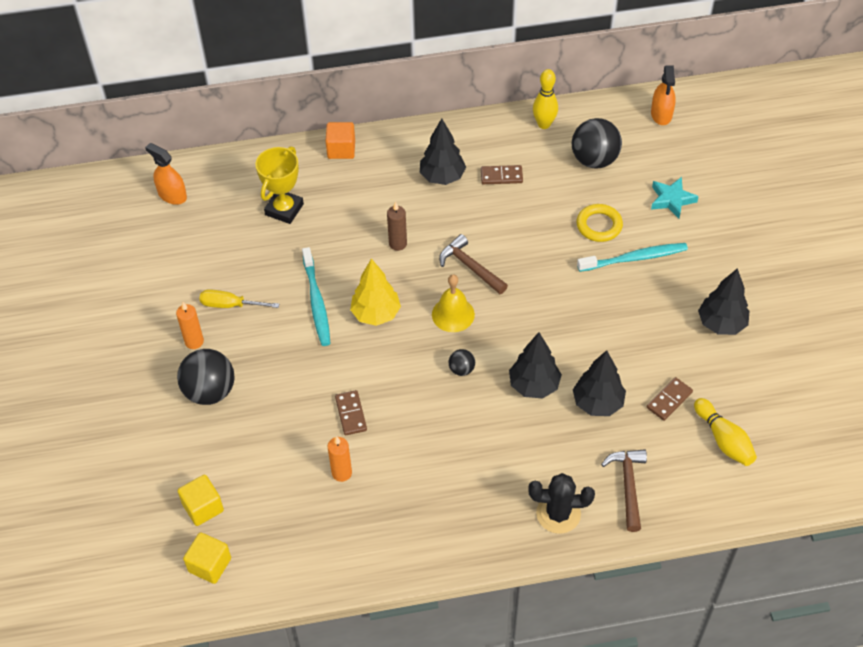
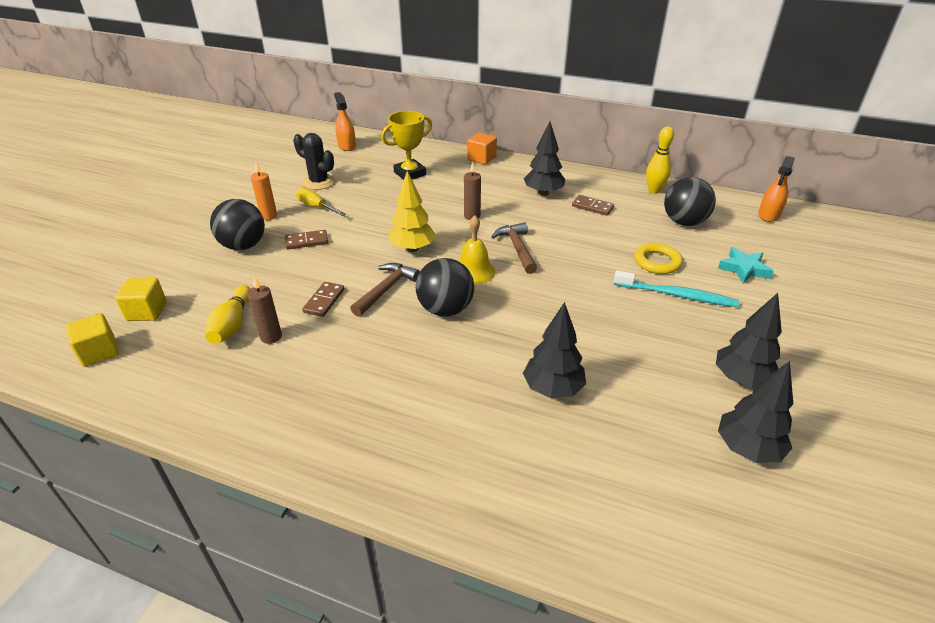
camera: 30 degrees right, 15 degrees down
turquoise toothbrush [302,247,330,346] -> none
orange candle [327,436,352,482] -> brown candle [247,276,282,344]
black ball [449,349,475,376] -> black ball [416,258,474,317], size x2.06
black tree [509,332,562,399] -> black tree moved to [718,361,793,463]
black cactus [528,473,595,534] -> black cactus moved to [293,133,335,190]
brown hammer [601,449,647,532] -> brown hammer moved to [350,263,420,317]
brown domino [647,377,693,421] -> brown domino moved to [285,230,328,250]
yellow bowling pin [694,398,757,466] -> yellow bowling pin moved to [205,285,251,344]

